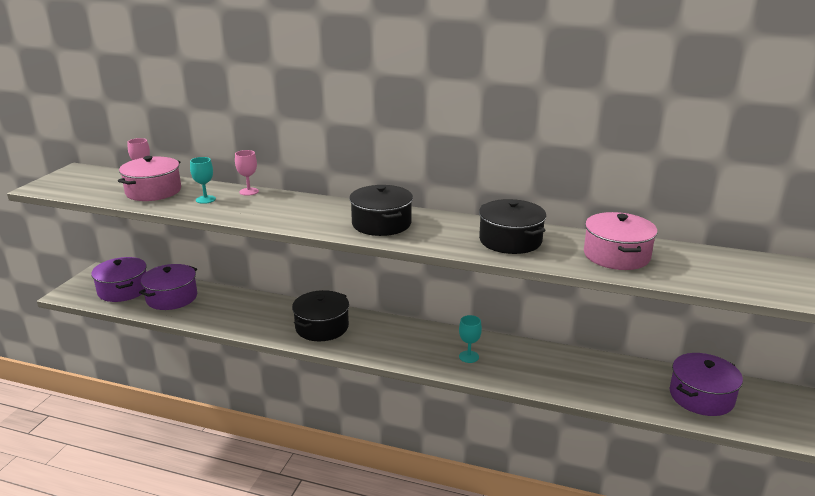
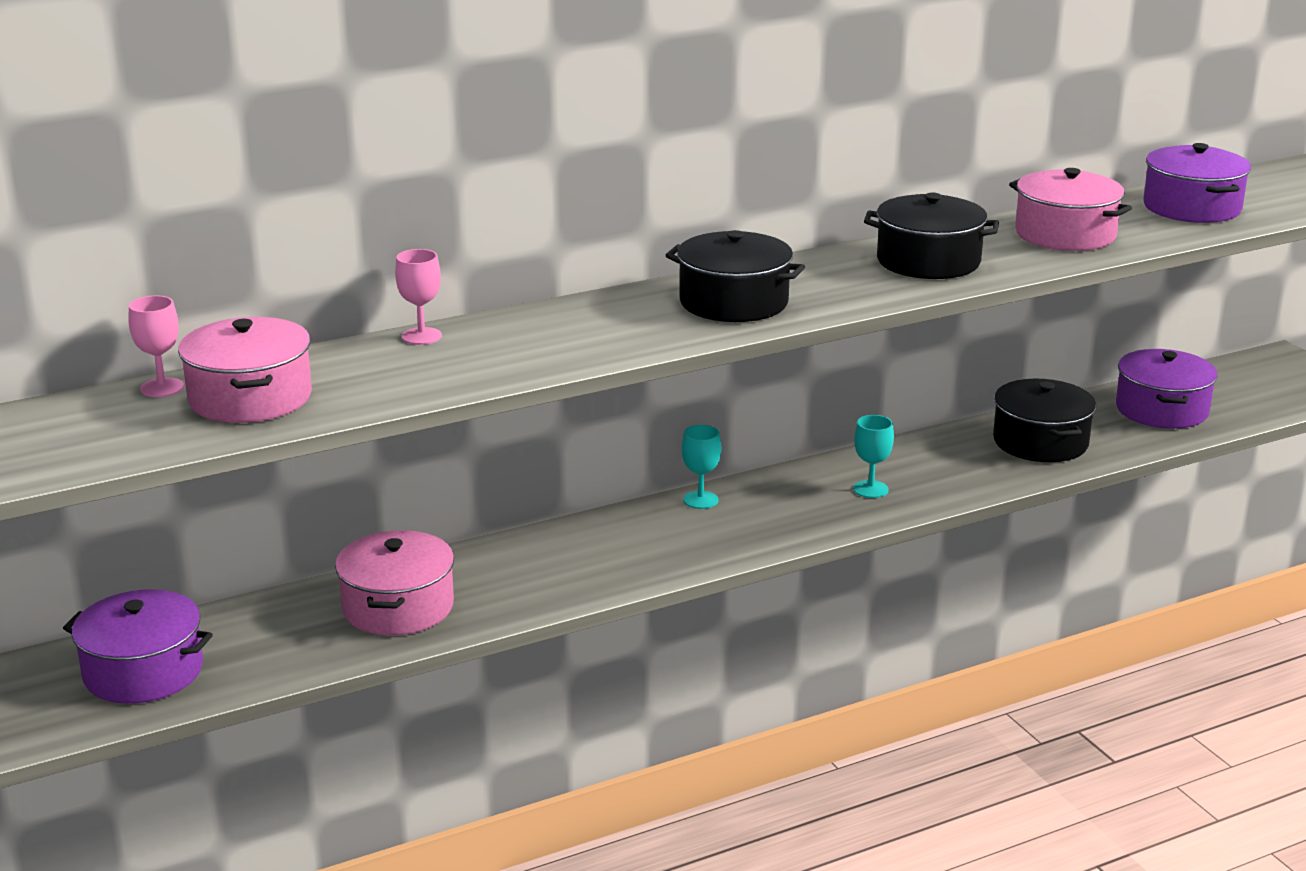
camera: 45 degrees left, 0 degrees up
purple pot [139,264,197,310] -> purple pot moved to [1143,143,1251,223]
turquoise goblet [190,157,216,204] -> turquoise goblet moved to [682,425,721,509]
black pot [292,290,349,341] -> black pot moved to [993,379,1096,462]
none -> pink pot [335,530,454,636]

